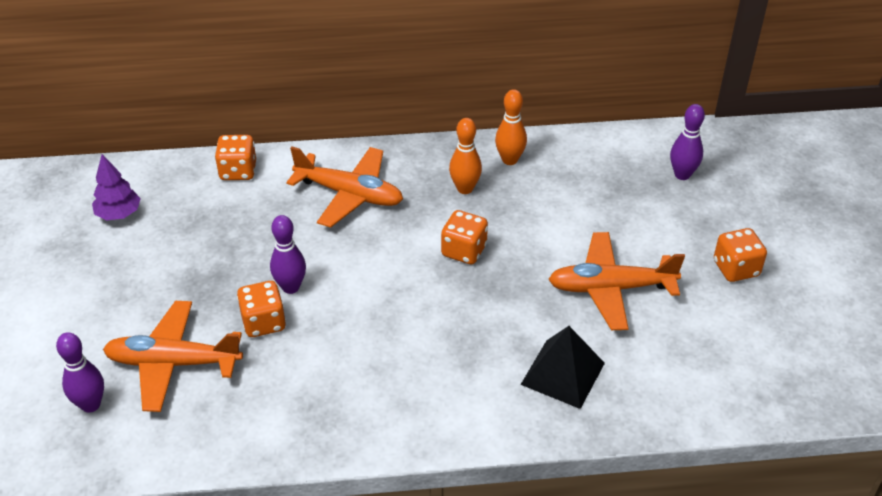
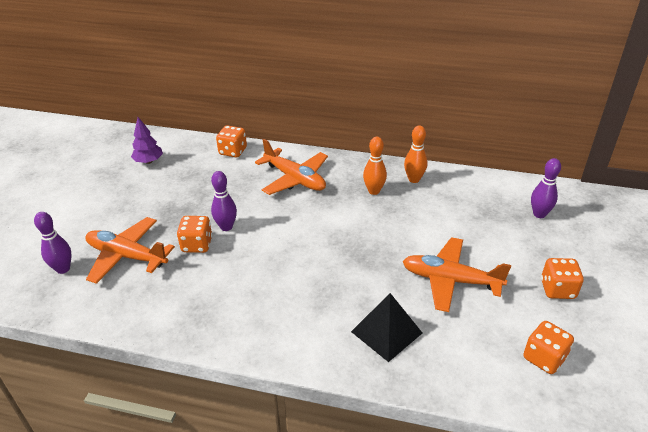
camera: 20 degrees right, 5 degrees down
orange dice [441,210,488,264] -> orange dice moved to [523,321,574,374]

